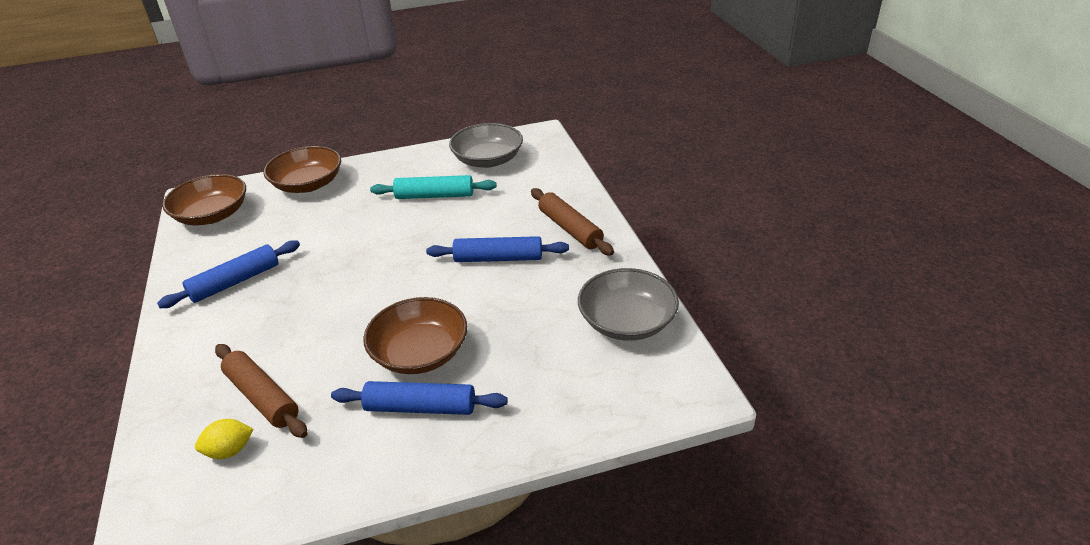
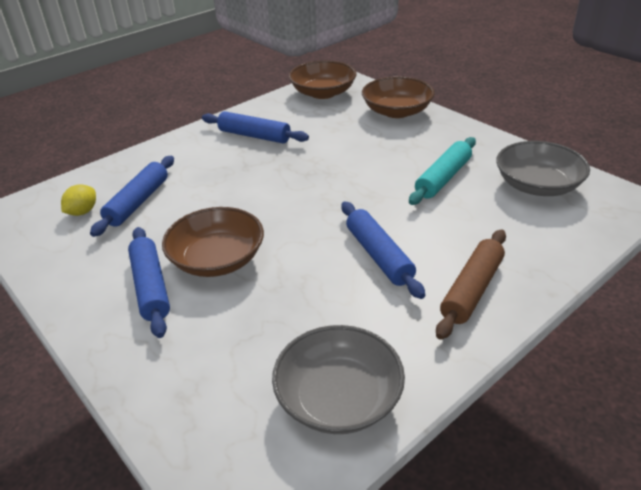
camera: 65 degrees right, 0 degrees up
yellow lemon [195,419,254,459] -> yellow lemon turned 75 degrees clockwise [61,184,96,216]
brown rolling pin [215,344,308,438] -> blue rolling pin [90,156,174,237]
turquoise rolling pin [370,175,497,199] -> turquoise rolling pin turned 60 degrees clockwise [409,137,476,205]

